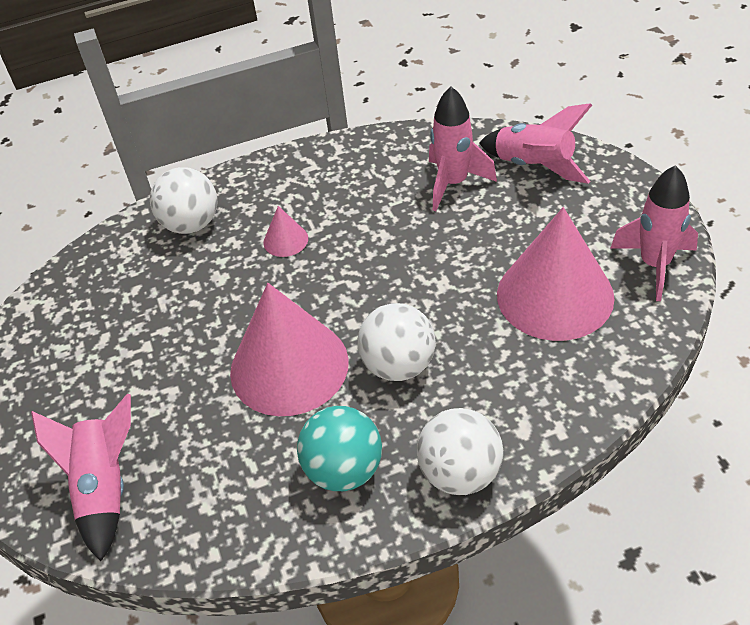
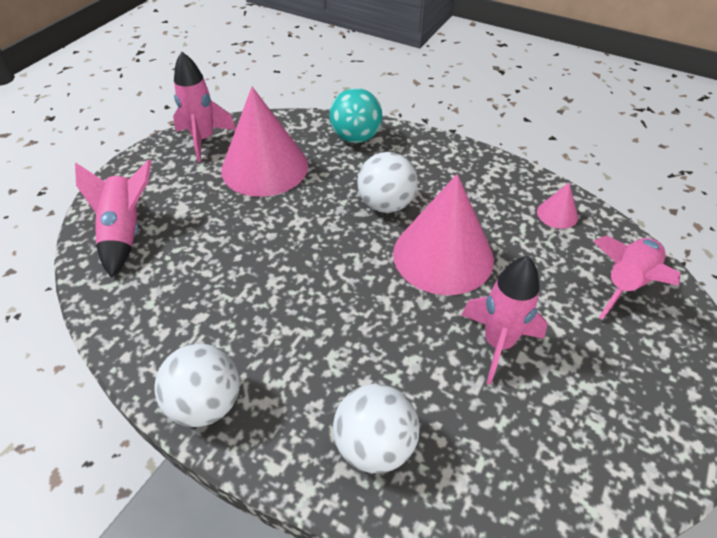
camera: 135 degrees left, 0 degrees up
pink cone [263,206,308,257] -> pink cone moved to [537,182,578,229]
turquoise ball [297,406,382,491] -> turquoise ball moved to [329,88,382,143]
white ball [417,408,503,495] -> white ball moved to [154,344,240,427]
pink rocket [429,87,497,211] -> pink rocket moved to [462,256,548,385]

